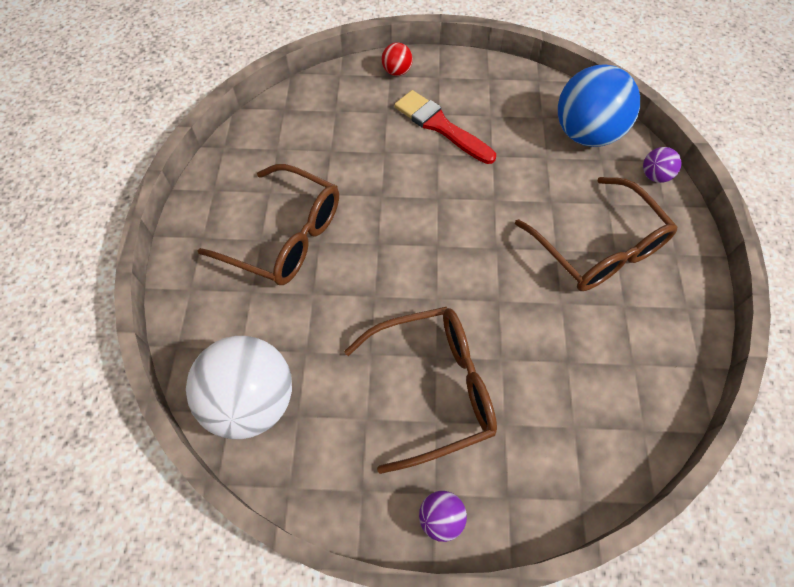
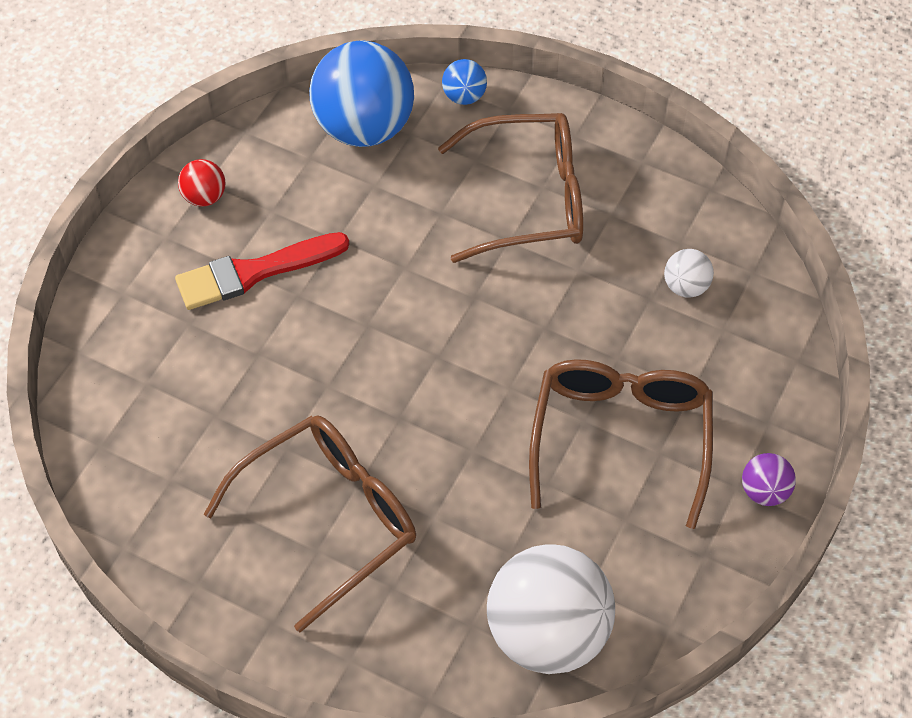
camera: 65 degrees left, 5 degrees down
red ball [382,42,413,76] -> red ball moved to [178,159,226,207]
purple ball [643,147,682,183] -> blue ball [442,59,487,105]
none -> white ball [664,249,714,298]

